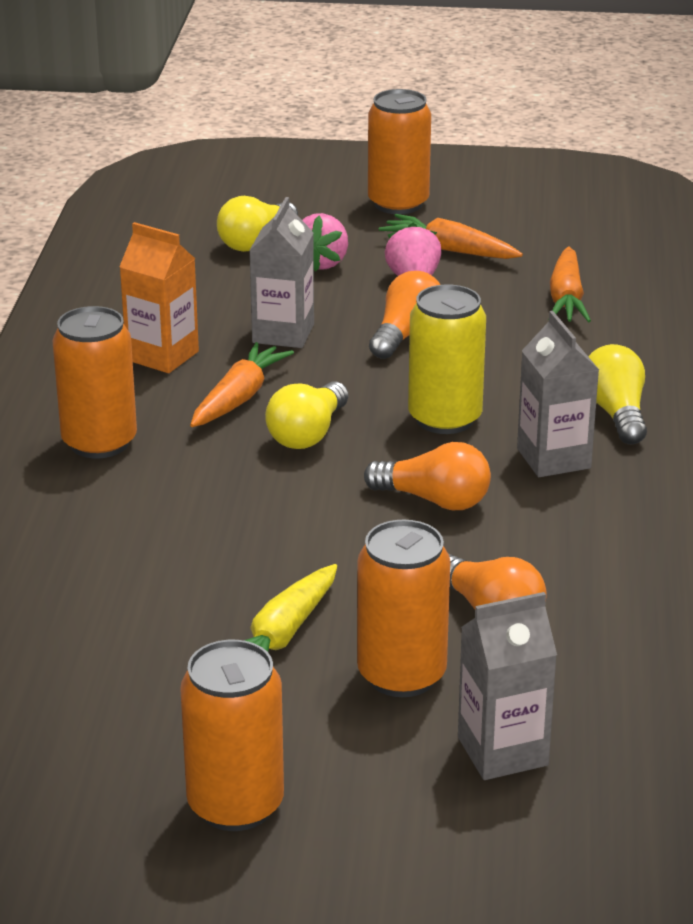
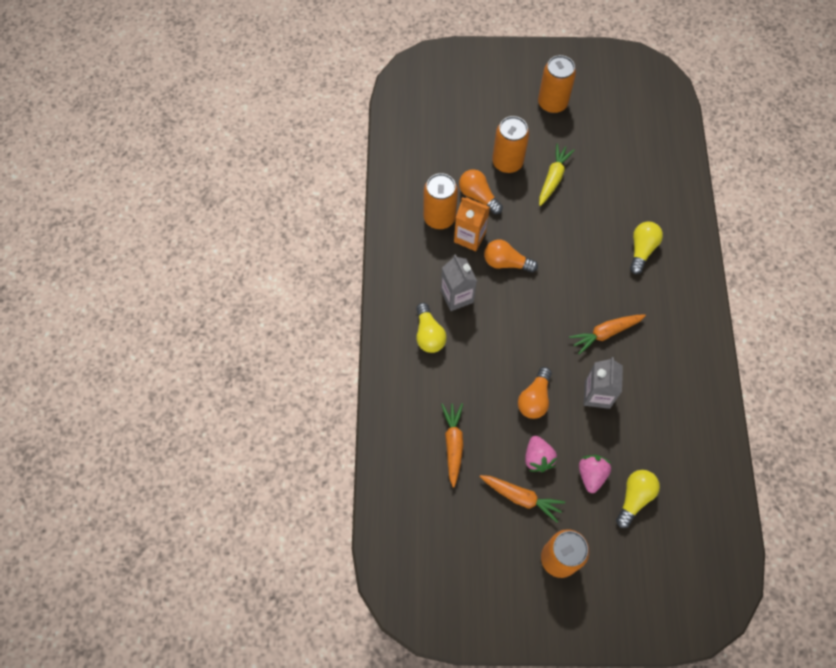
camera: 175 degrees right, 35 degrees up
orange can [52,306,137,458] -> orange can moved to [423,173,458,229]
orange carton [119,222,199,373] -> orange carton moved to [454,197,490,251]
orange carrot [190,342,294,427] -> orange carrot turned 45 degrees clockwise [569,314,646,354]
yellow light bulb [265,381,349,449] -> yellow light bulb moved to [630,222,663,274]
yellow can [408,284,486,434] -> none
grey carton [458,592,557,780] -> none

